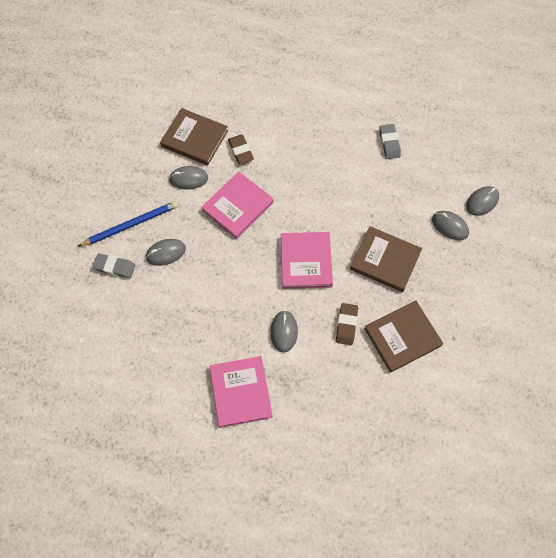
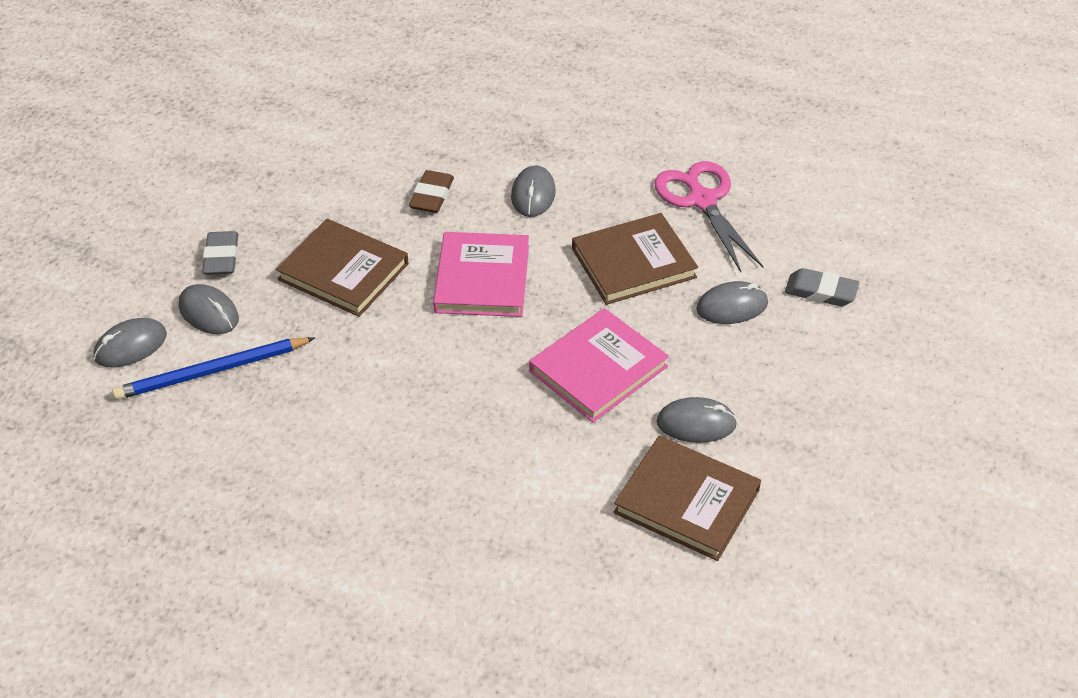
camera: 175 degrees left, 20 degrees down
blue pencil [77,201,178,247] -> blue pencil moved to [112,337,315,400]
pink book [210,356,273,428] -> none
brown eraser [228,135,254,164] -> none
brown book [364,300,443,372] -> brown book moved to [572,213,698,305]
grey eraser [379,124,401,159] -> grey eraser moved to [202,231,239,275]
none -> pink scissors [655,161,764,272]

